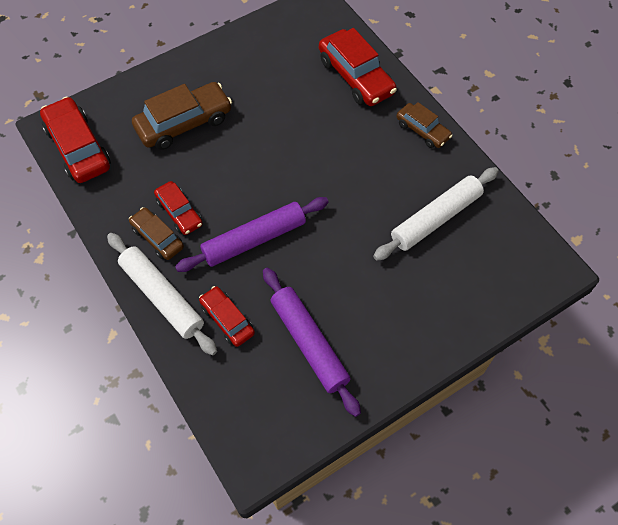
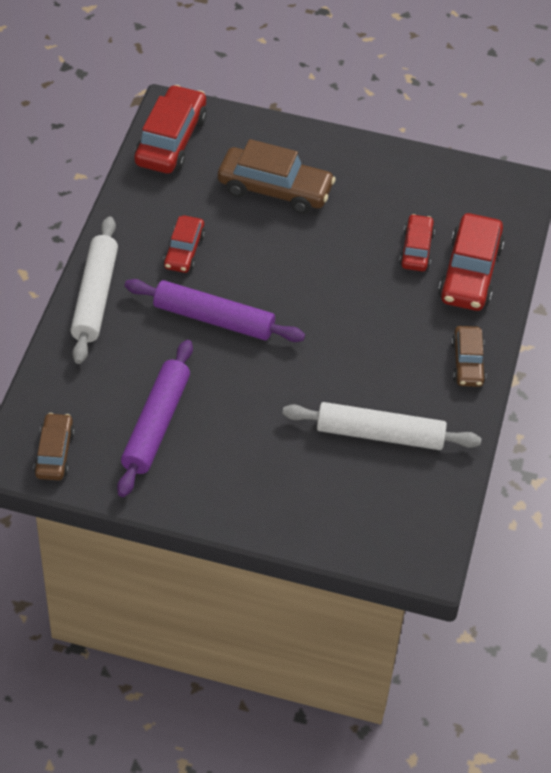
camera: 45 degrees right, 10 degrees down
brown car [129,207,184,260] -> brown car moved to [34,413,75,480]
red car [199,286,255,347] -> red car moved to [399,214,435,271]

